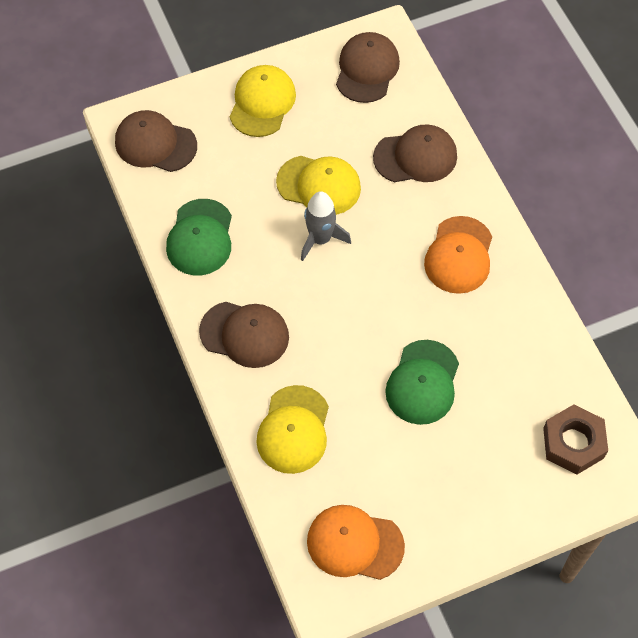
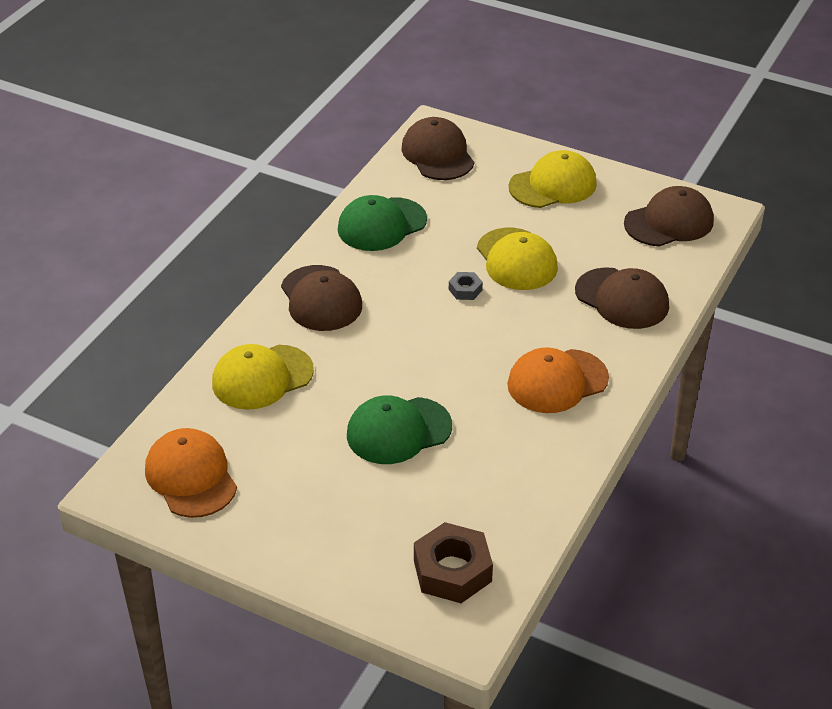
camera: 50 degrees right, 20 degrees down
grey rocket [301,191,351,261] -> grey nut [449,272,483,300]

